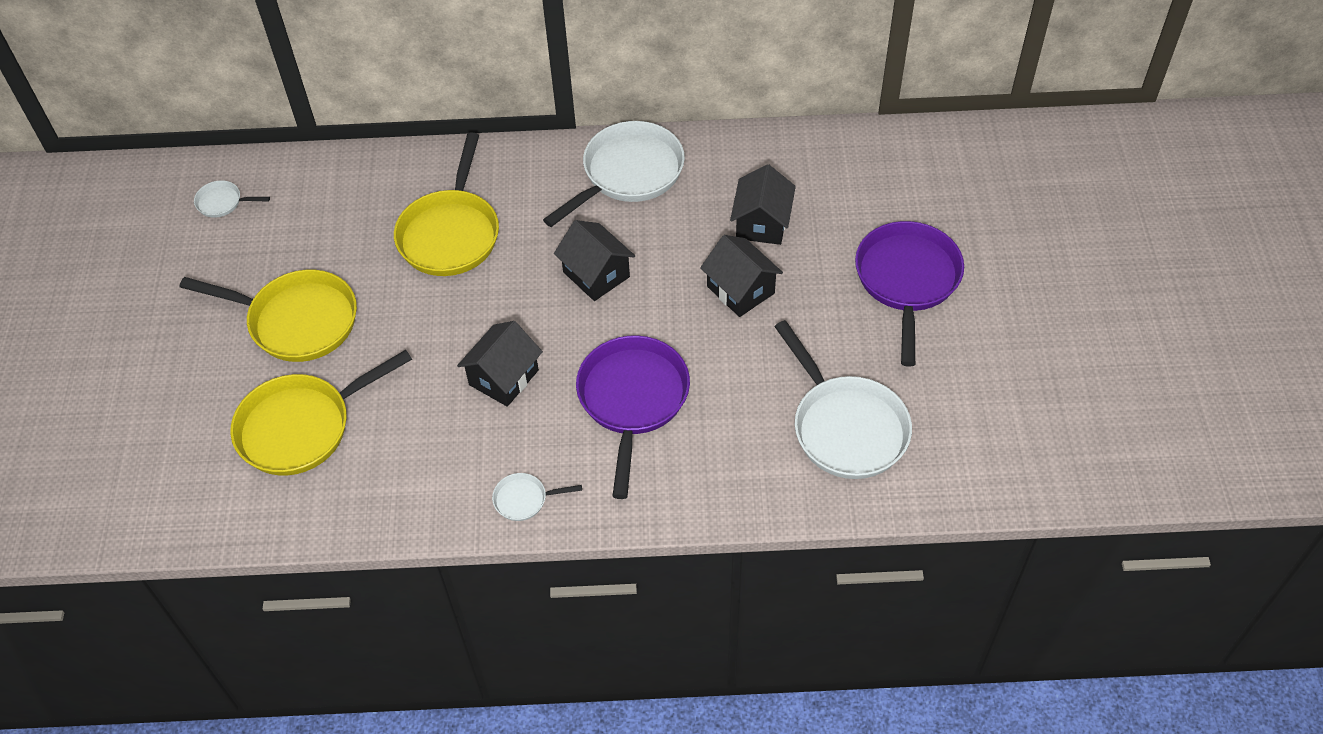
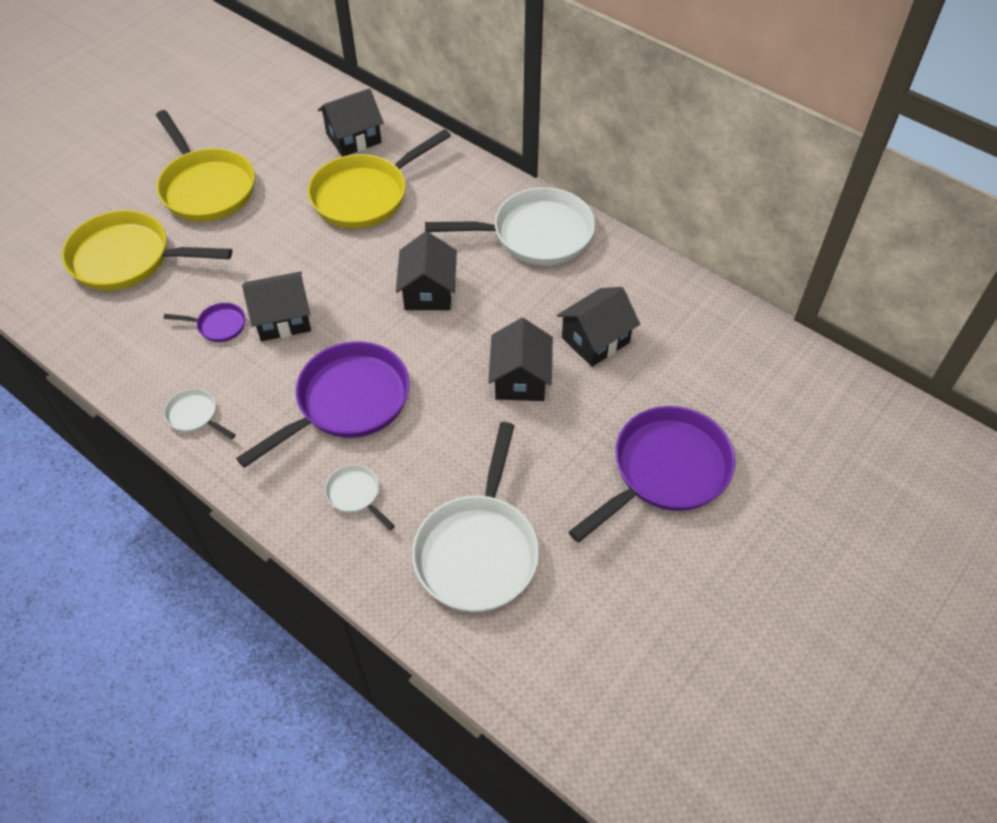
camera: 40 degrees right, 0 degrees up
white pan [194,180,270,218] -> white pan moved to [325,464,395,530]
none -> purple pan [163,303,245,342]
none -> black house [318,88,384,157]

